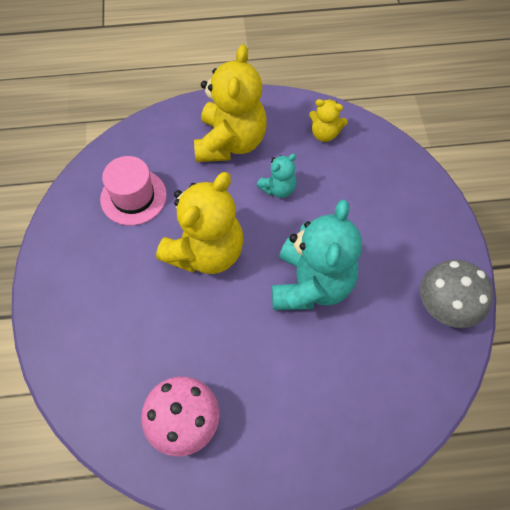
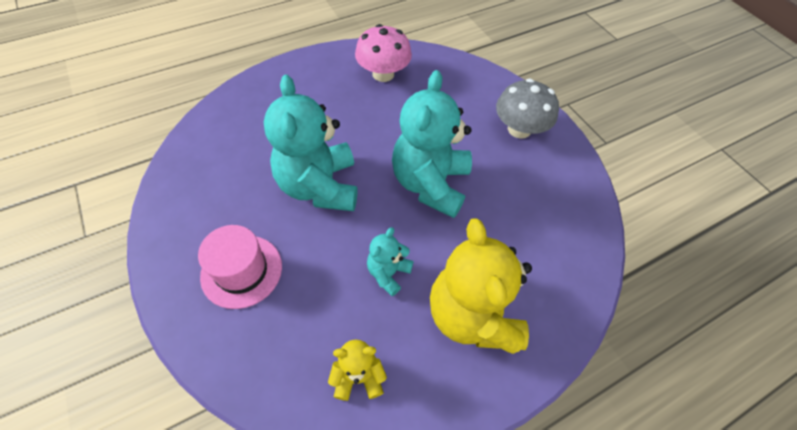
camera: 155 degrees right, 5 degrees down
pink hat [100,156,167,225] -> pink hat moved to [198,225,282,309]
yellow teddy bear [156,172,244,274] -> turquoise teddy bear [392,70,472,218]
grey mushroom [420,260,493,328] -> grey mushroom moved to [496,79,559,139]

